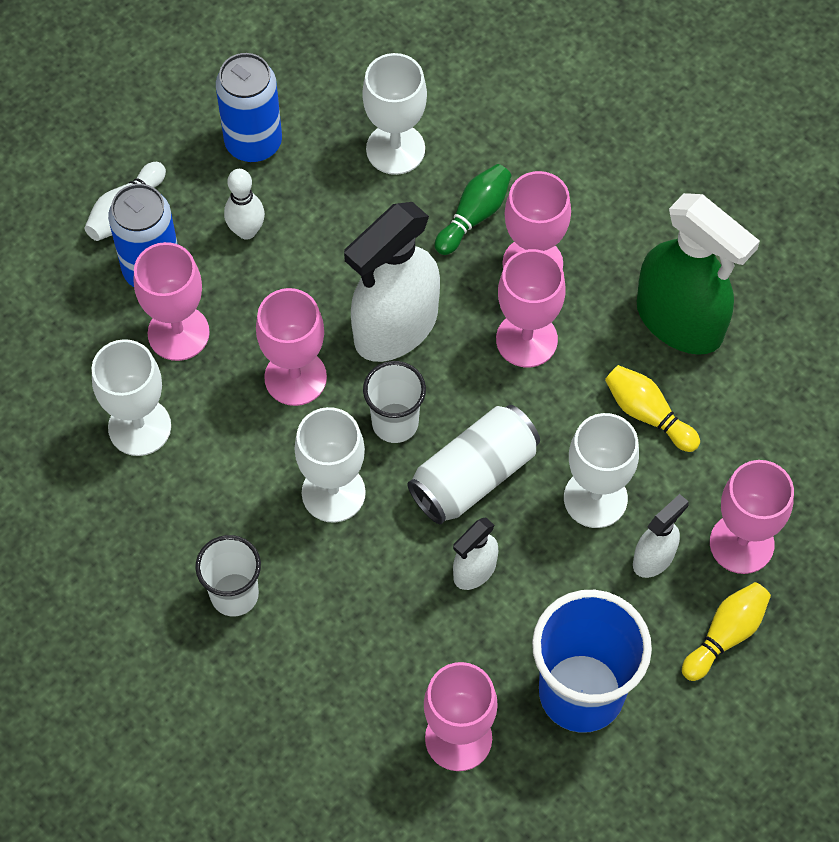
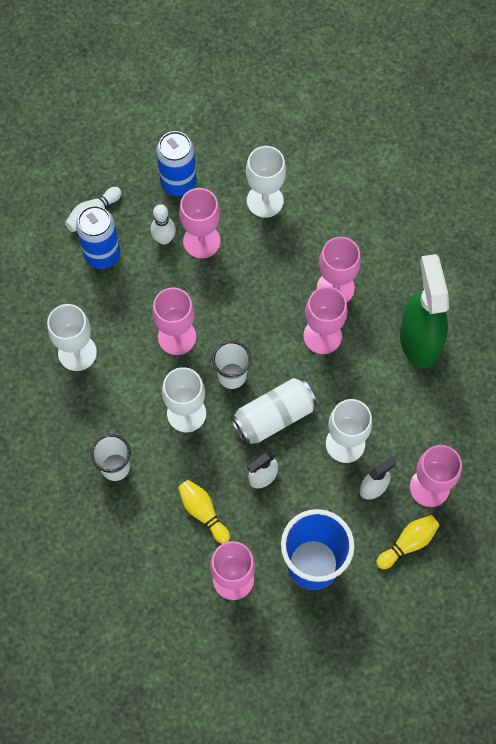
camera: 10 degrees right, 5 degrees up
pink goblet [134,242,210,361] -> pink goblet moved to [179,188,221,258]
white spray bottle [344,202,440,362] -> none
green bowling pin [435,164,511,255] -> none
yellow bowling pin [605,365,700,452] -> yellow bowling pin moved to [178,480,230,544]
green spray bottle [637,193,760,355] -> green spray bottle turned 150 degrees counterclockwise [400,254,449,368]

